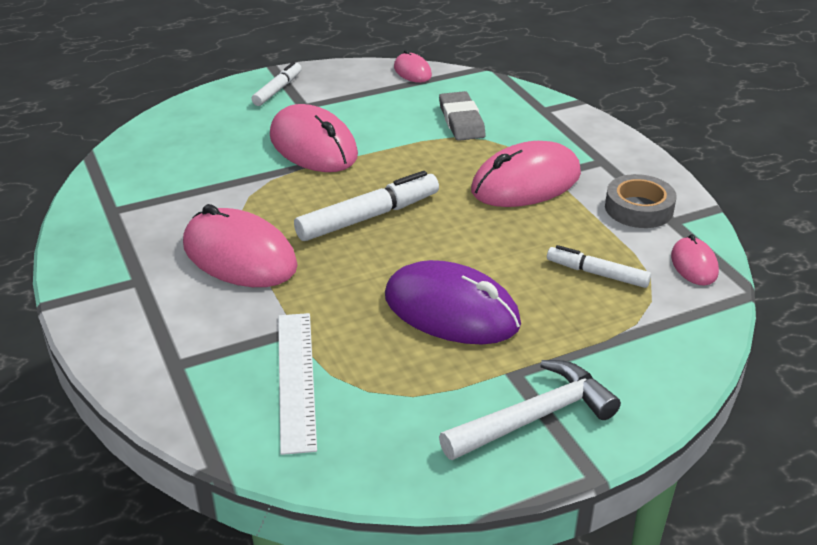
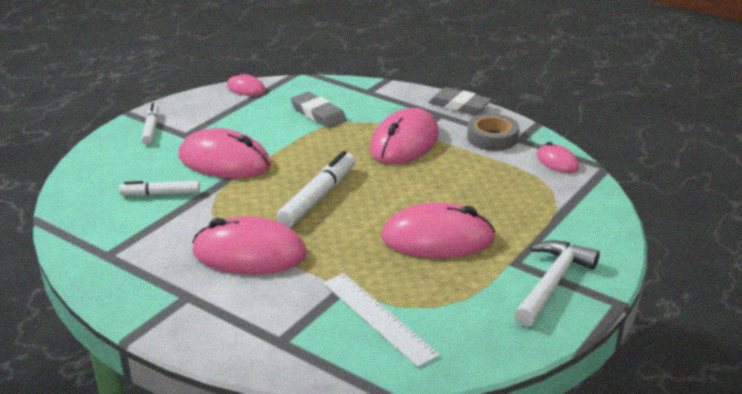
camera: 30 degrees left, 5 degrees down
purple mouse [385,260,521,344] -> pink mouse [381,202,495,258]
white marker [547,245,651,288] -> white marker moved to [119,181,200,196]
none -> grey eraser [428,87,492,115]

